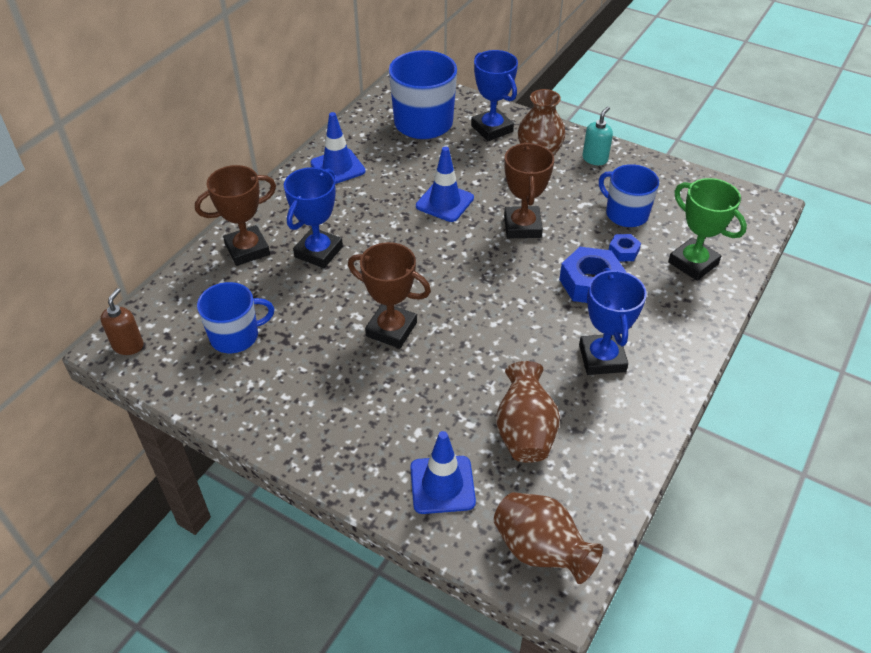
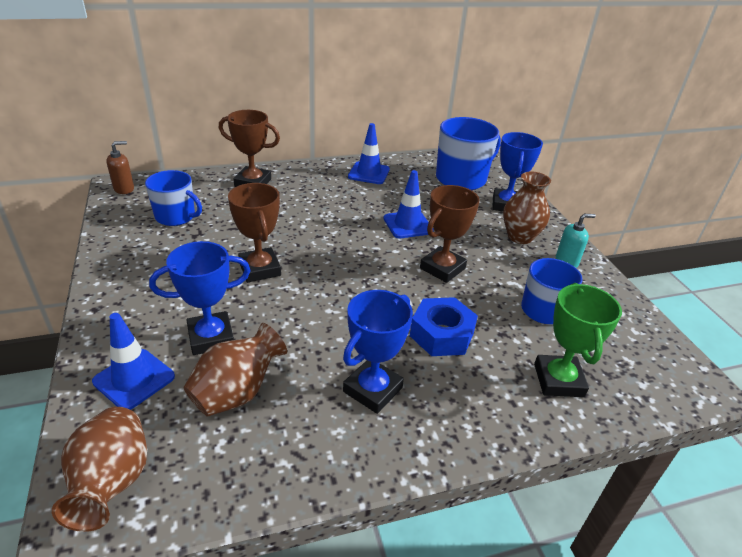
camera: 40 degrees right, 10 degrees down
blue trophy [284,167,343,268] -> blue trophy moved to [149,241,251,355]
blue nut [609,234,641,261] -> none

